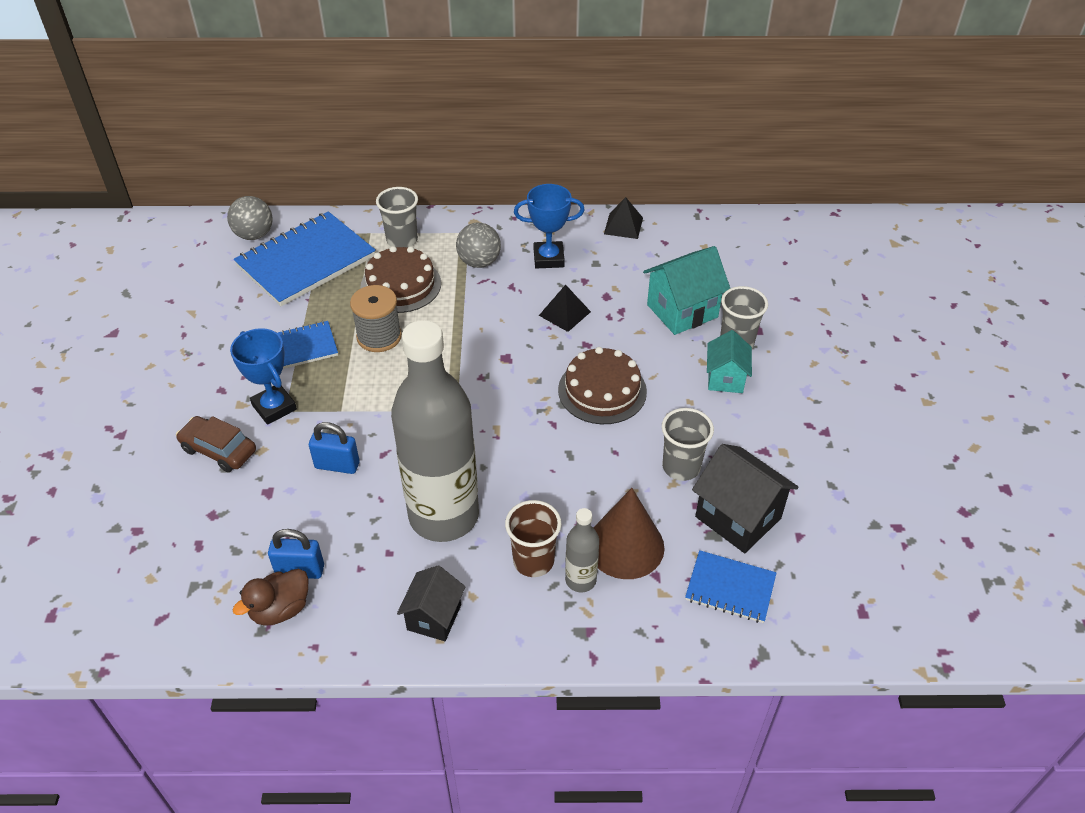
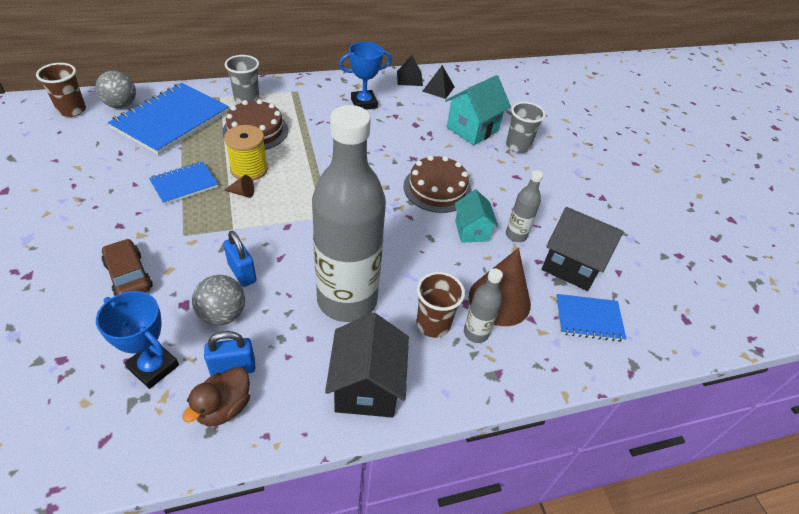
camera: 20 degrees left, 0 degrees up
brown car [176,416,256,472] -> brown car turned 45 degrees clockwise [102,239,153,296]
blue trophy [230,328,297,425] -> blue trophy moved to [96,291,179,389]
blue padlock [309,422,359,474] -> blue padlock turned 60 degrees clockwise [223,231,257,287]
grey spool [350,285,402,352] -> yellow spool [224,125,268,181]
black house [397,566,466,641] -> black house [325,312,409,417], size x1.56
grey ball [456,223,501,268] -> grey ball moved to [192,275,245,325]
black pyramid [539,285,591,332] -> black pyramid moved to [422,65,455,99]
grey cup [662,408,714,481] -> grey bottle [506,170,543,242]
turquoise house [707,330,752,393] -> turquoise house moved to [455,190,498,243]
none -> brown cup [36,63,86,117]
none -> brown cone [224,175,254,198]

